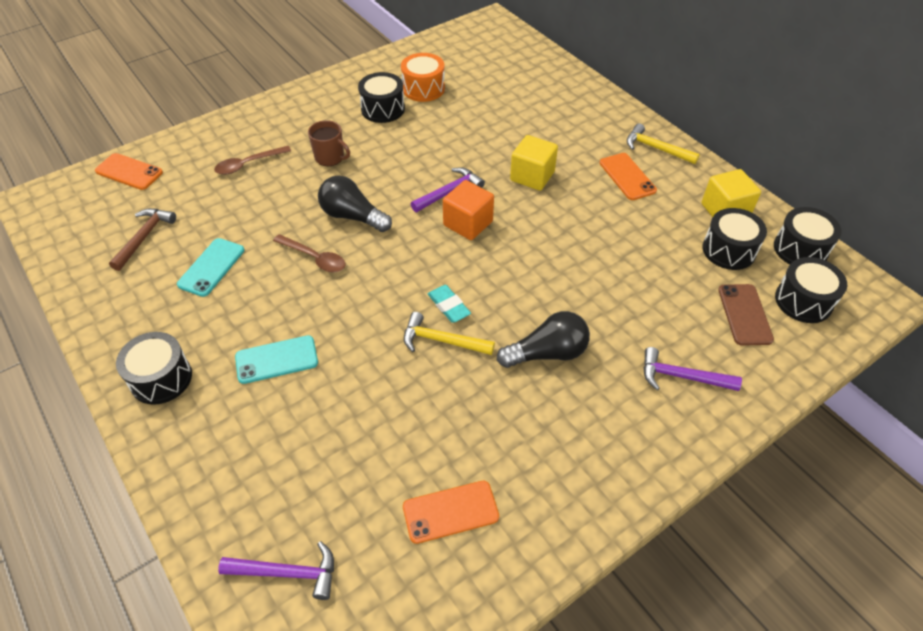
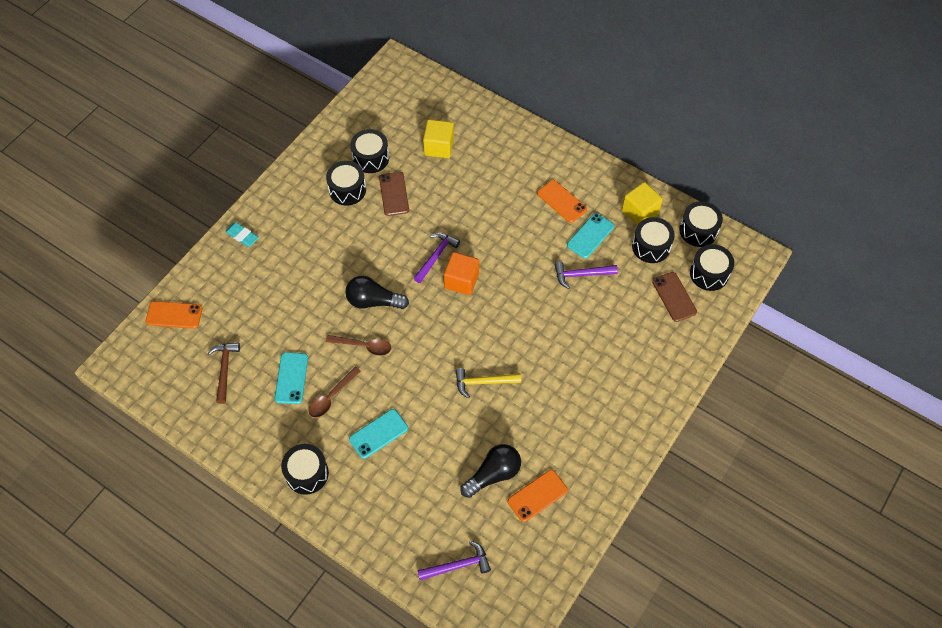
camera: 20 degrees left, 10 degrees up
brown spoon [214,146,291,175] -> brown spoon moved to [309,367,361,418]
brown mug [308,120,350,166] -> none
orange drum [401,53,445,102] -> black drum [350,129,389,173]
turquoise eraser [428,285,471,323] -> turquoise eraser moved to [225,222,259,247]
black light bulb [497,311,590,368] -> black light bulb moved to [460,444,521,498]
yellow cube [510,135,558,191] -> yellow cube moved to [423,119,454,158]
yellow hammer [627,123,700,164] -> none
purple hammer [643,347,742,391] -> purple hammer moved to [555,262,618,289]
none -> brown phone [379,172,409,216]
none -> turquoise phone [567,213,614,258]

